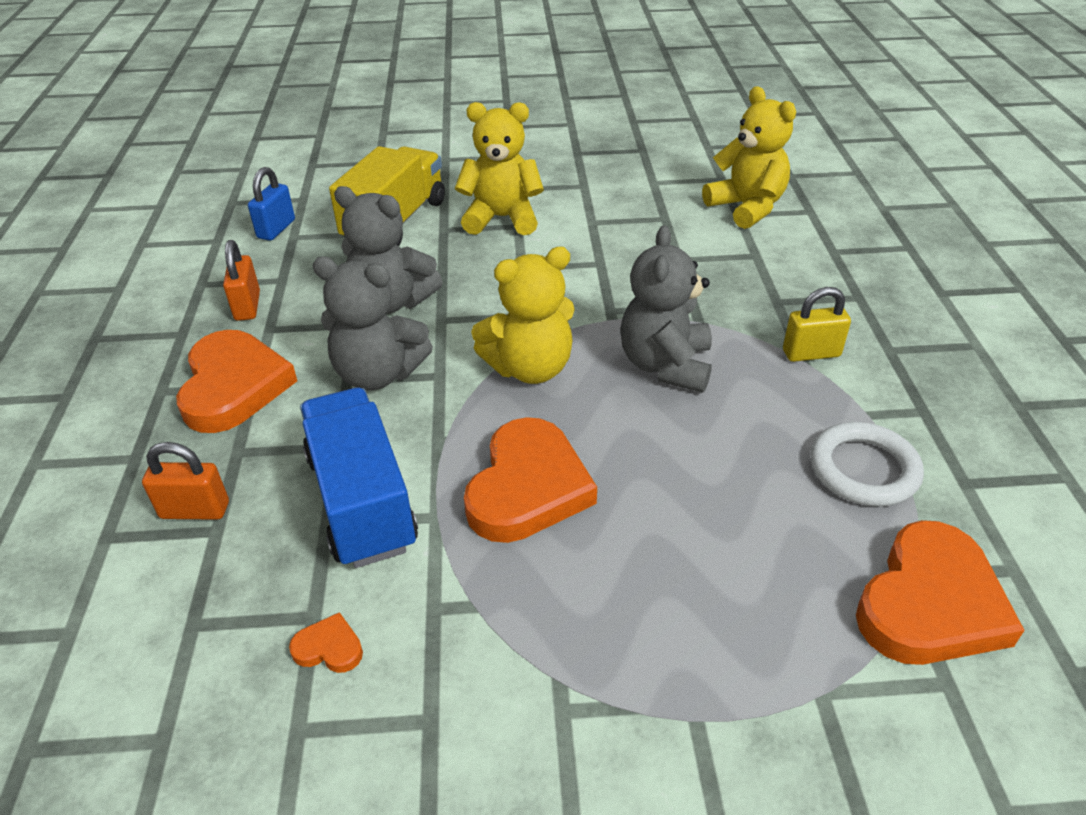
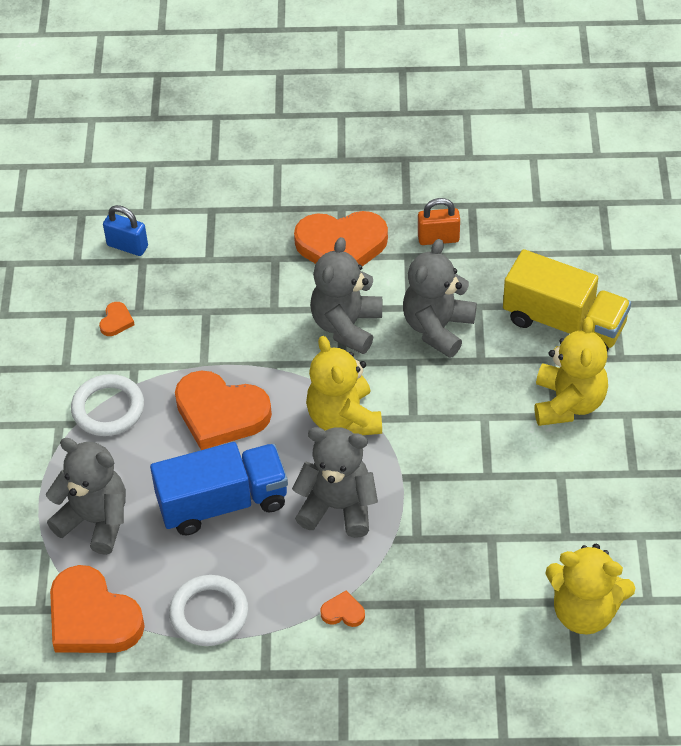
camera: 95 degrees right, 10 degrees up
orange padlock [142,442,229,520] -> none
blue padlock [248,167,295,241] -> blue padlock moved to [103,205,148,256]
blue truck [300,388,418,568] -> blue truck moved to [150,442,288,535]
yellow teddy bear [702,86,796,229] -> yellow teddy bear turned 45 degrees clockwise [545,544,635,635]
yellow padlock [783,287,851,362] -> orange heart [320,591,365,627]
none -> grey teddy bear [46,438,126,555]
none -> white ring [71,374,144,436]

